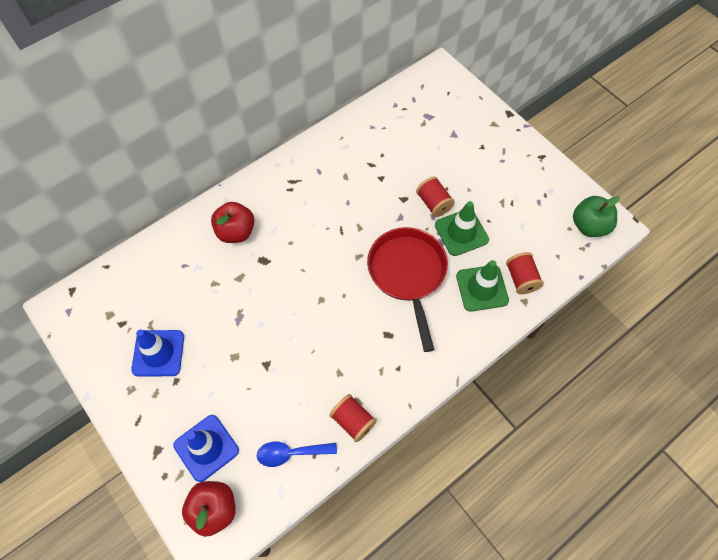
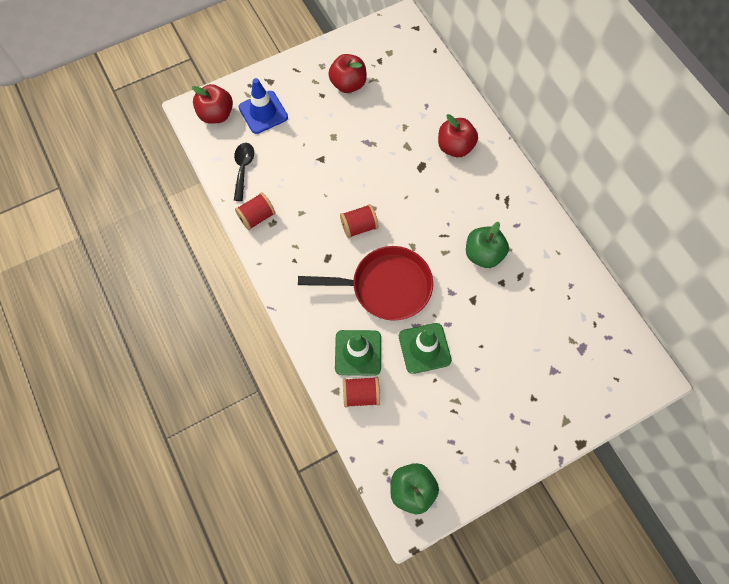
camera: 100 degrees right, 5 degrees up
blue traffic cone [131,330,184,377] -> red apple [328,54,367,93]
blue spoon [257,442,337,467] -> black spoon [234,143,254,201]
red spool [416,177,455,217] -> red spool moved to [340,204,379,238]
none -> green apple [466,222,509,268]

